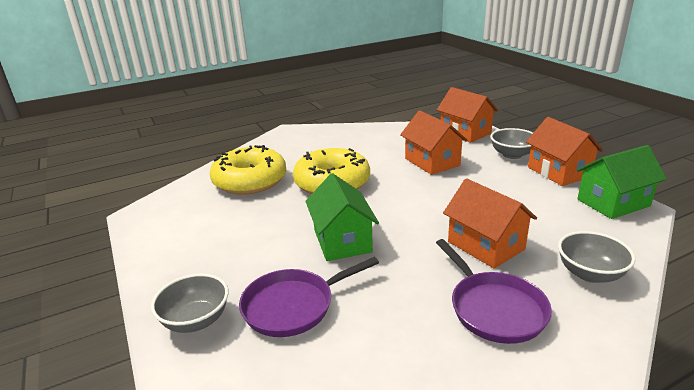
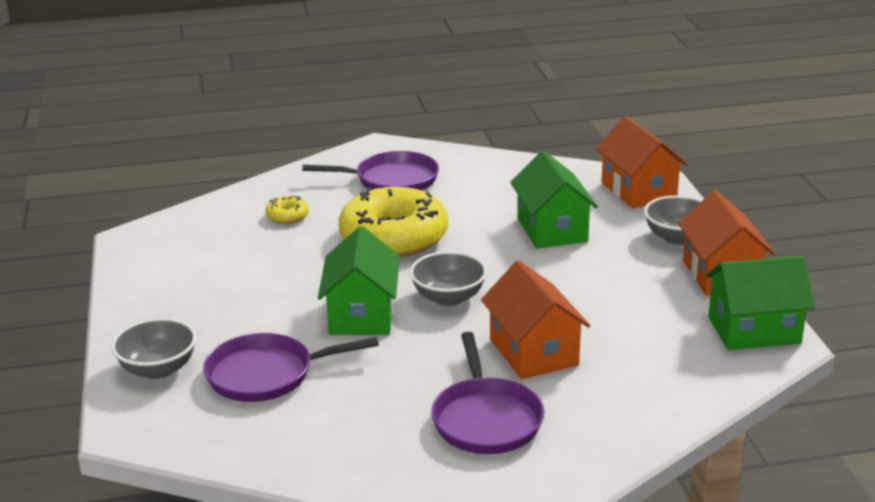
camera: 15 degrees right, 0 degrees up
yellow donut [210,145,286,195] -> yellow donut [265,195,309,224], size x0.41
orange house [400,110,468,175] -> green house [510,151,598,249]
grey bowl [558,231,635,283] -> grey bowl moved to [410,251,487,306]
none -> purple pan [302,151,439,190]

